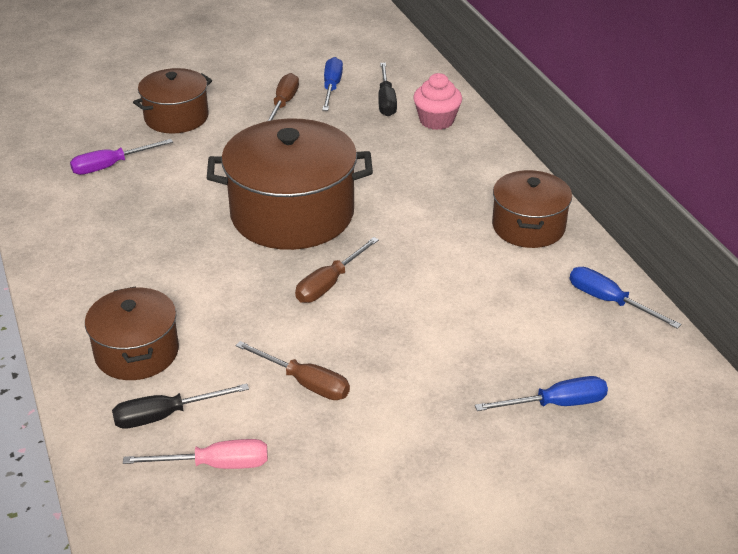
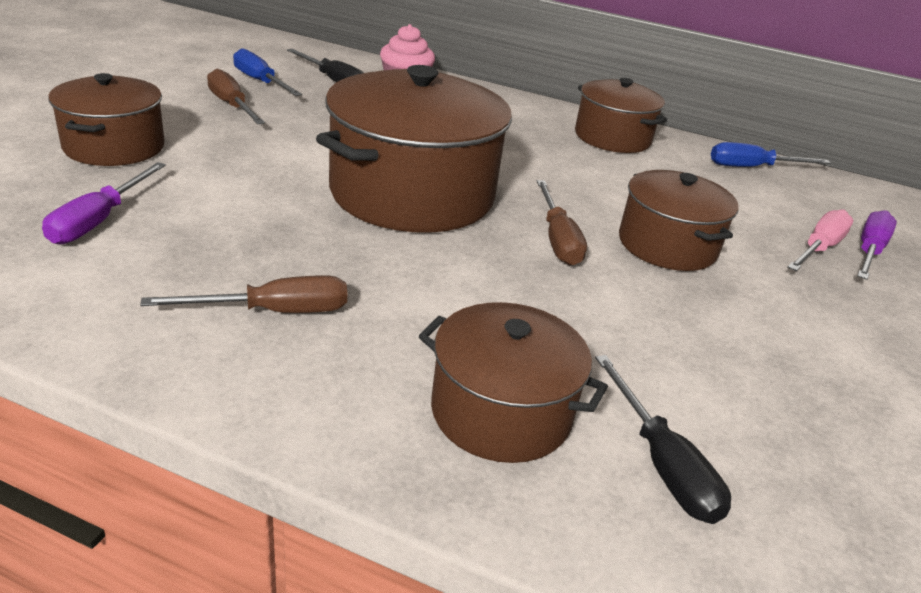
camera: 50 degrees left, 5 degrees down
black screwdriver [112,384,249,429] -> black screwdriver turned 45 degrees counterclockwise [595,355,731,524]
pink screwdriver [123,439,268,469] -> pink screwdriver moved to [788,209,853,271]
brown screwdriver [236,341,350,400] -> brown screwdriver moved to [140,275,347,313]
blue screwdriver [475,376,608,411] -> purple screwdriver [857,210,897,280]
none -> brown pot [619,170,739,271]

